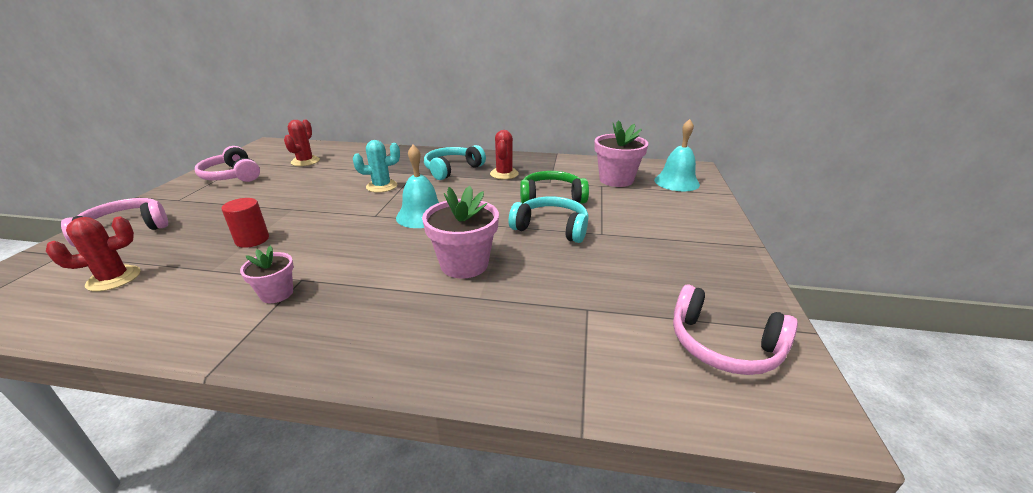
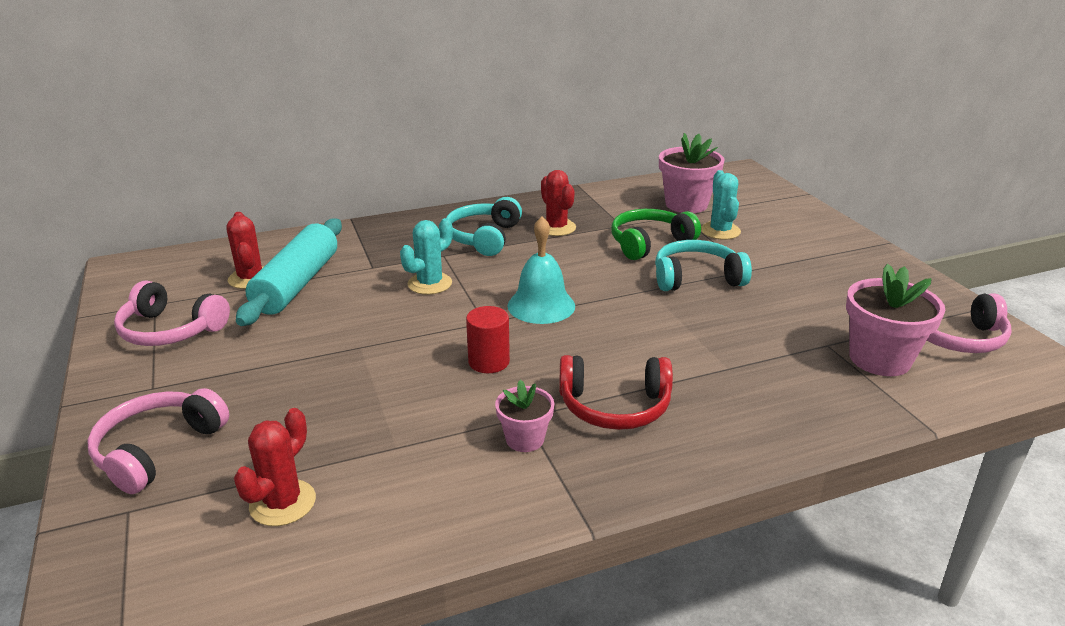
camera: 30 degrees left, 0 degrees up
red cylinder [221,198,269,248] -> red cylinder moved to [466,306,510,373]
pink flower pot [422,186,499,279] -> pink flower pot moved to [846,264,945,376]
turquoise bell [654,119,700,191] -> none
none -> turquoise rolling pin [236,218,342,326]
none -> red headphones [559,355,673,430]
none -> turquoise cactus [701,170,741,240]

